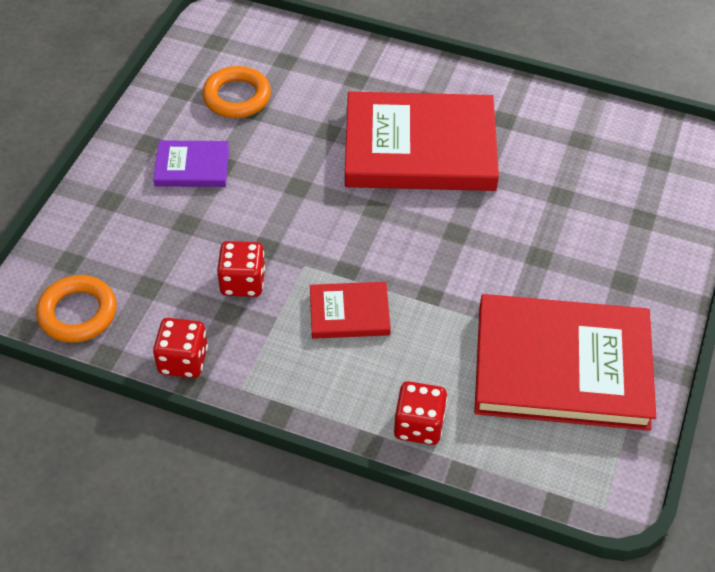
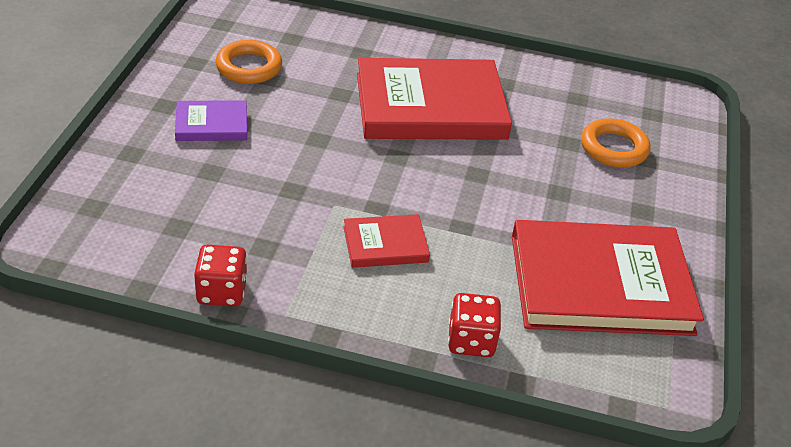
camera: 10 degrees left, 10 degrees down
orange ring [36,275,117,343] -> orange ring moved to [581,118,650,168]
red dice [217,241,265,297] -> none

